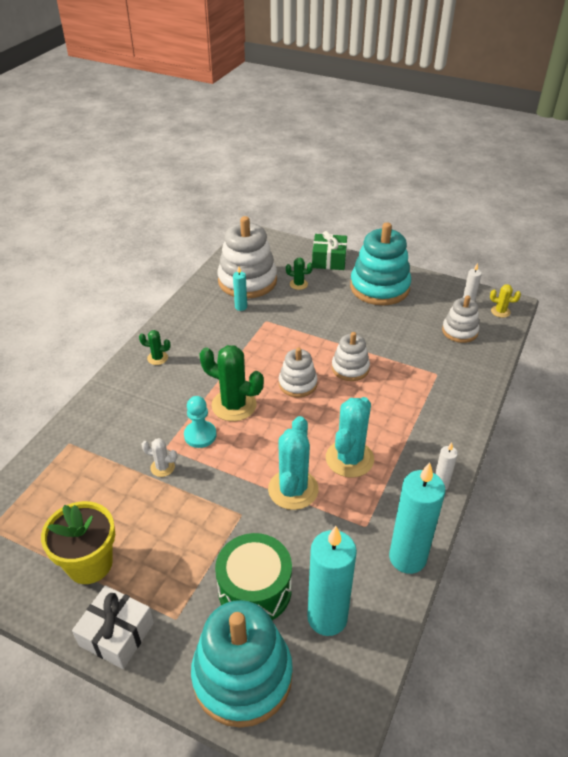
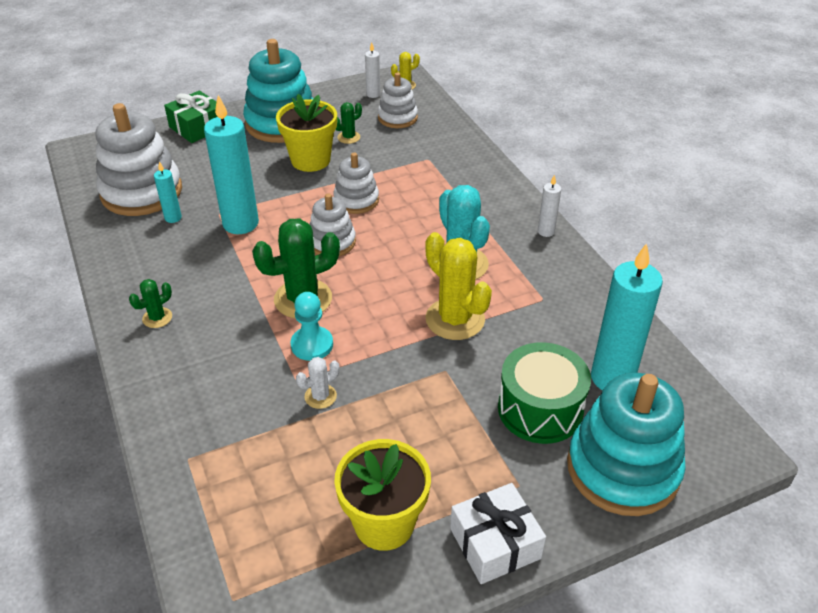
camera: 50 degrees left, 0 degrees up
turquoise cactus [268,416,319,510] -> yellow cactus [425,232,492,340]
green cactus [286,258,313,290] -> green cactus moved to [336,102,362,144]
turquoise candle [389,462,445,574] -> turquoise candle moved to [204,95,259,234]
none -> yellow flower pot [276,94,337,172]

